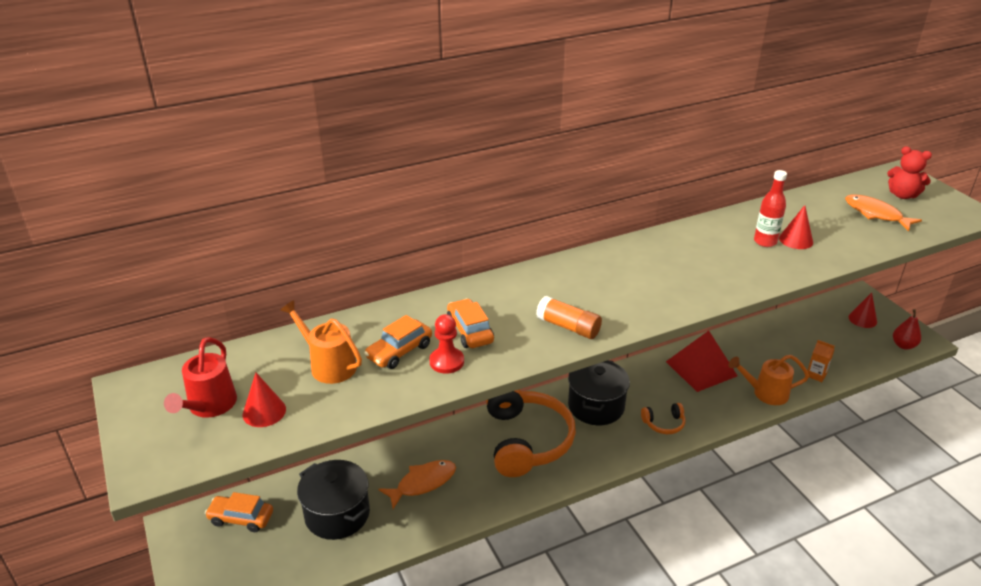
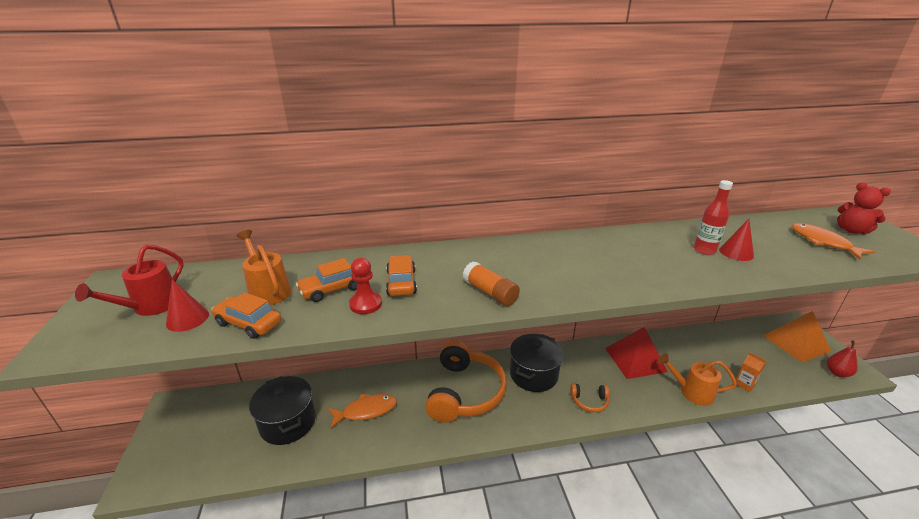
camera: 15 degrees right, 5 degrees down
orange car [205,492,273,532] -> orange car moved to [211,292,281,339]
red cone [849,292,877,328] -> orange pyramid [763,311,832,362]

